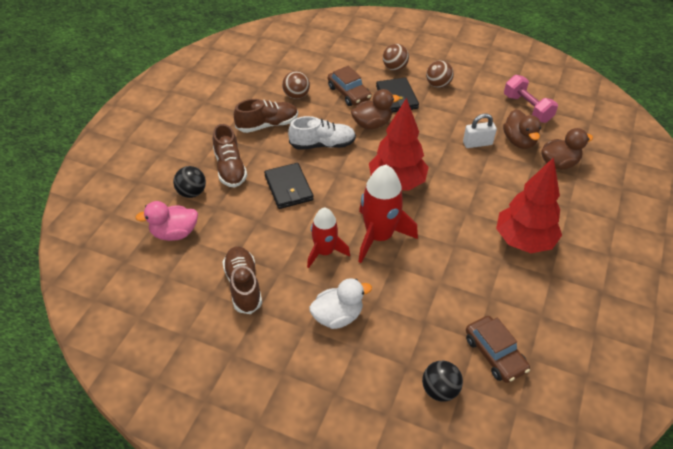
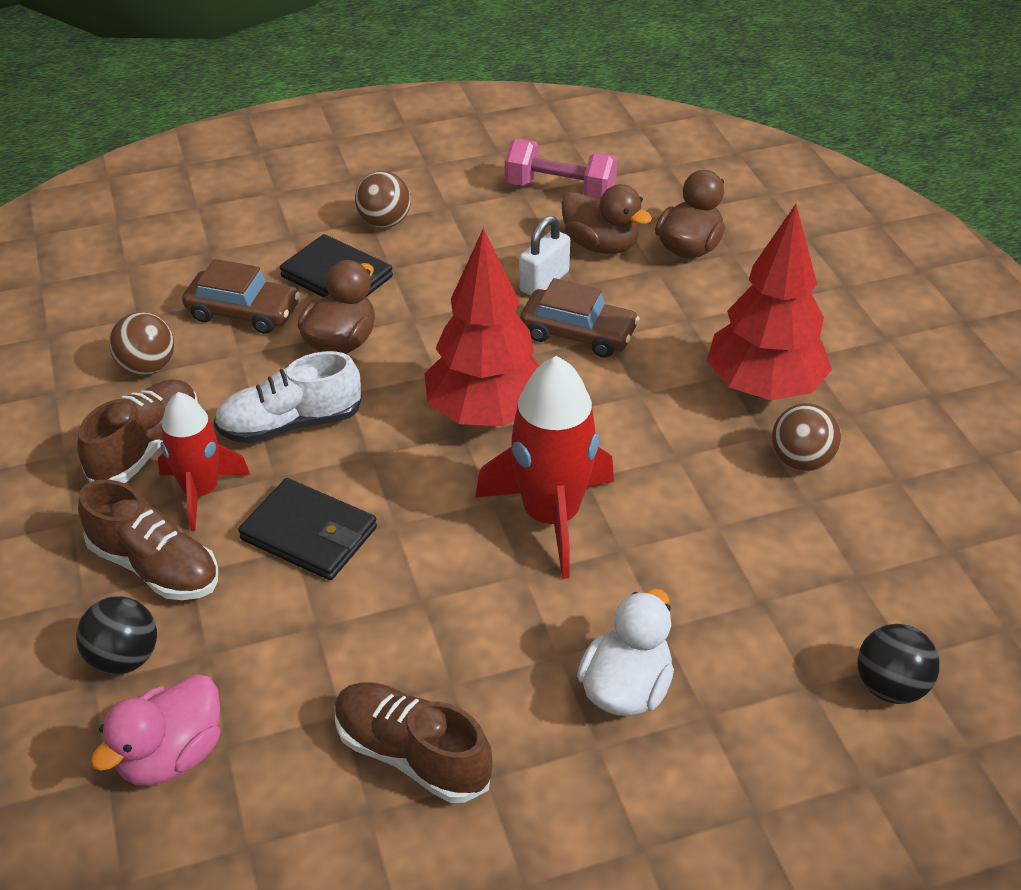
camera: 40 degrees left, 5 degrees down
white shoe [288,116,356,150] -> white shoe turned 150 degrees counterclockwise [214,351,362,443]
red rocket [307,208,350,268] -> red rocket moved to [158,392,250,531]
brown ball [383,44,409,71] -> brown ball moved to [772,403,841,471]
brown car [466,316,530,383] -> brown car moved to [520,278,640,358]

